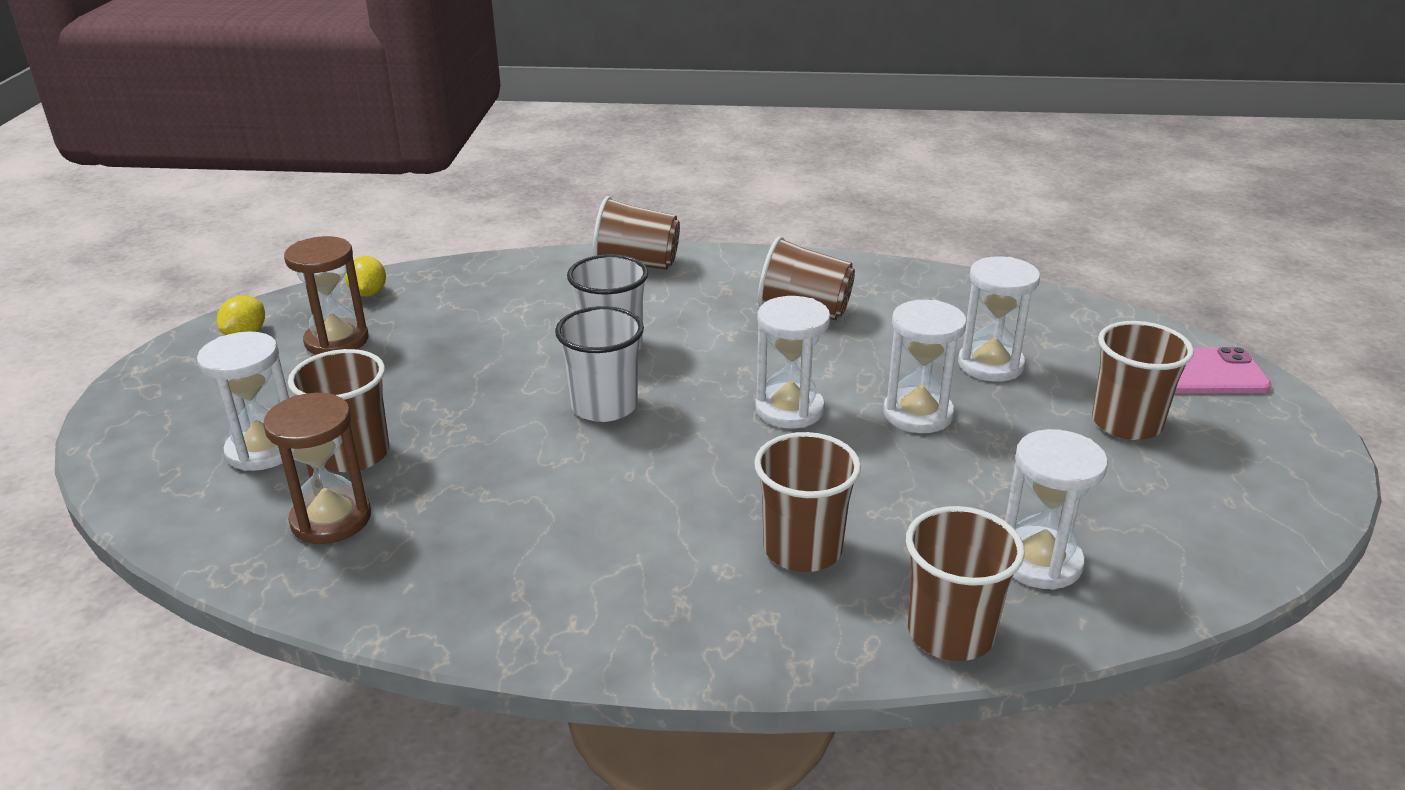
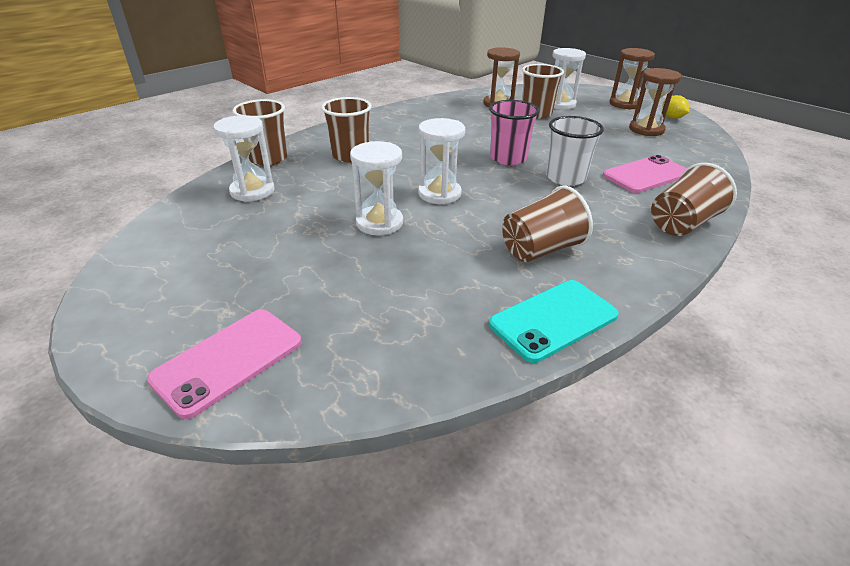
camera: 130 degrees right, 5 degrees up
yellow lemon [345,256,386,297] -> none
white cup [555,306,644,422] -> pink cup [489,100,540,165]
white hourglass [958,257,1040,382] -> none
brown cup [1092,321,1194,440] -> none
none -> turquoise phone [489,280,619,363]
none -> pink phone [603,155,687,193]
none -> brown hourglass [609,48,655,109]

